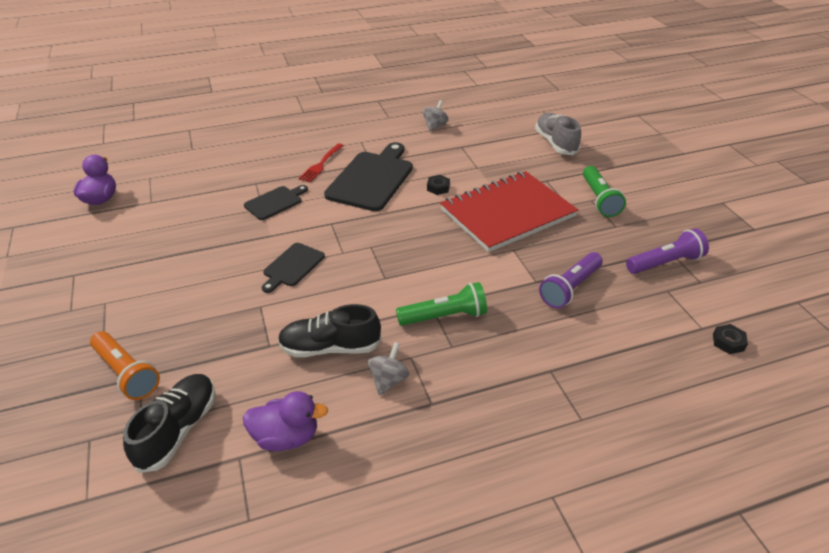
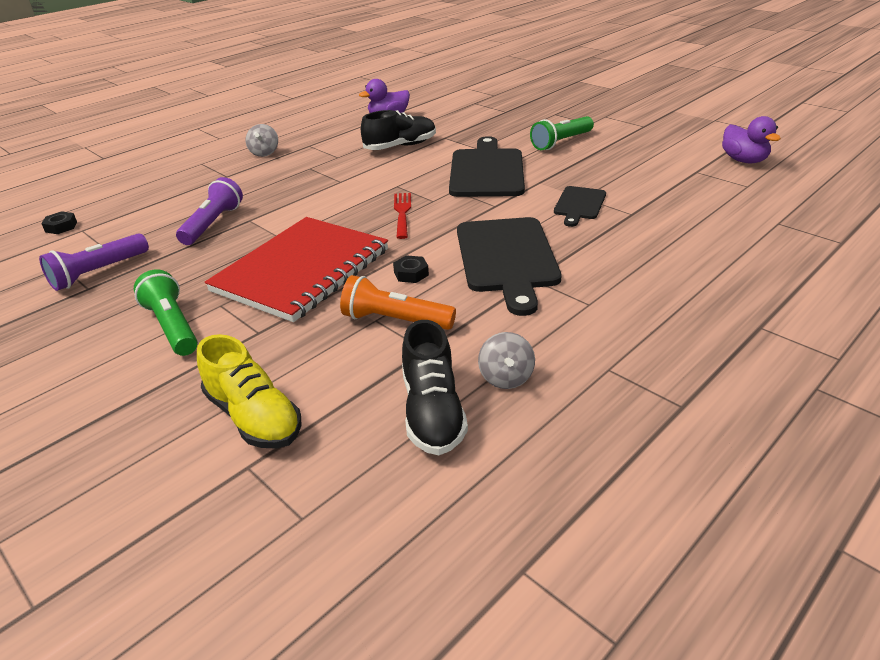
camera: 155 degrees right, 5 degrees down
orange flashlight [90,331,160,400] -> orange flashlight moved to [340,275,456,330]
black shoe [123,374,216,473] -> black shoe moved to [402,320,468,455]
black cutting board [262,243,325,293] -> black cutting board [449,136,525,197], size x1.86
red fork [298,143,344,182] -> red fork moved to [394,193,411,239]
grey spinning top [368,342,410,395] -> grey spinning top moved to [246,124,278,157]
green flashlight [396,282,487,326] -> green flashlight moved to [530,116,594,150]
grey shoe [535,113,581,155] -> yellow shoe [197,334,302,449]

